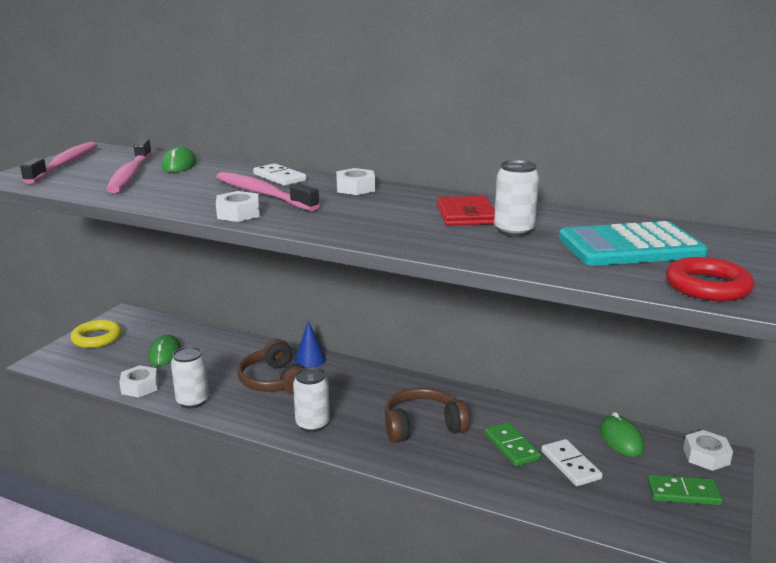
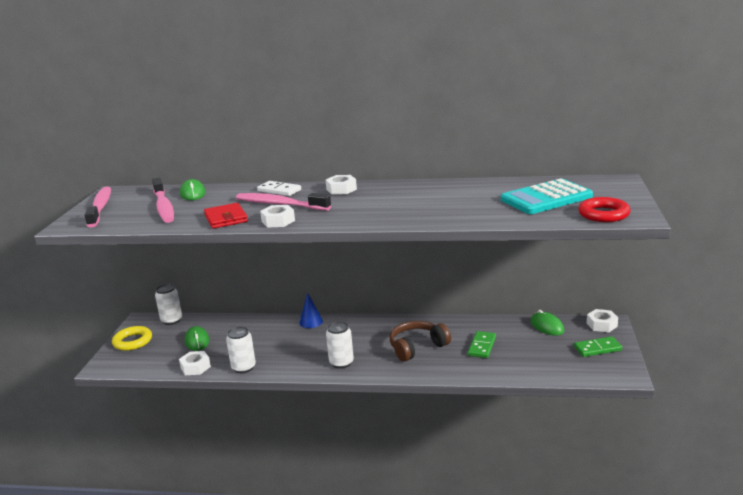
camera: 15 degrees left, 0 degrees up
brown headphones [237,339,305,395] -> none
red wallet [437,196,495,226] -> red wallet moved to [204,203,248,229]
green domino [485,422,541,466] -> green domino turned 60 degrees clockwise [468,331,496,358]
white can [494,160,539,237] -> white can moved to [155,284,182,325]
white domino [541,439,603,486] -> none

